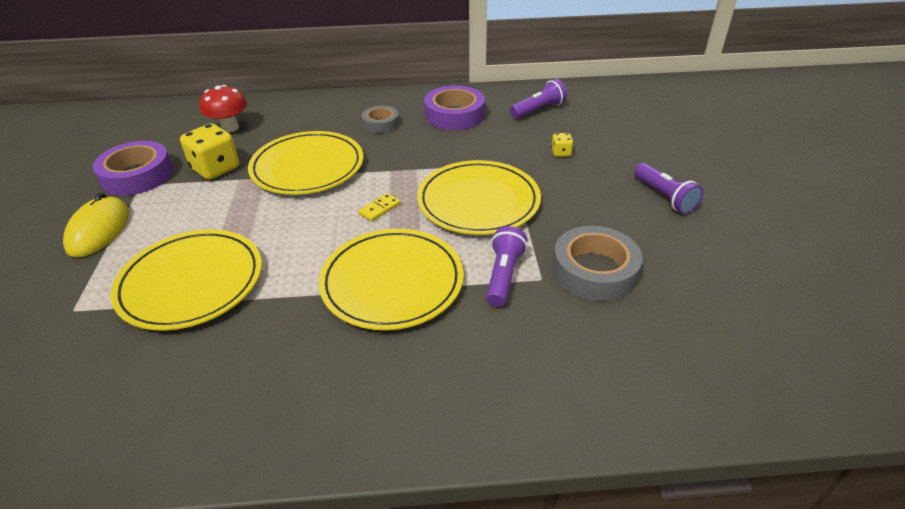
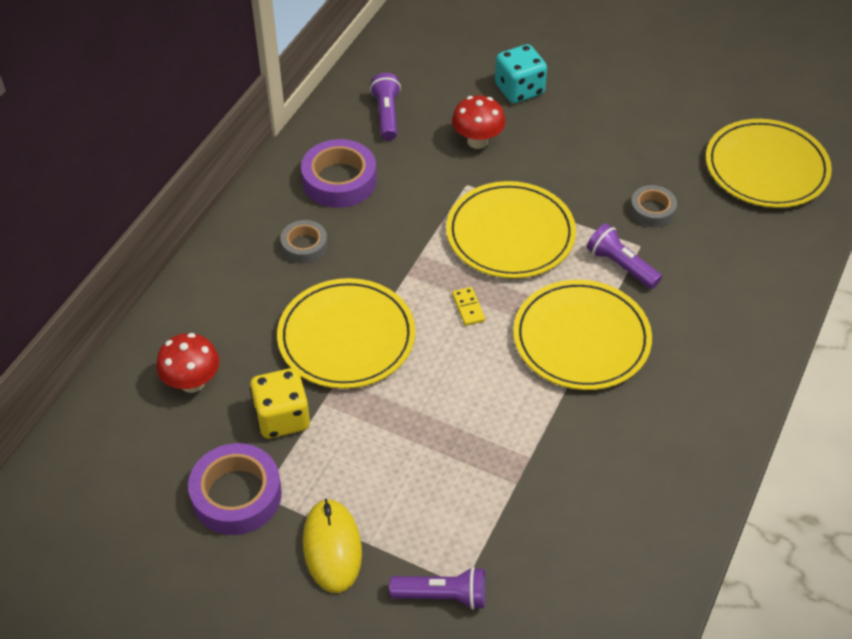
camera: 60 degrees left, 10 degrees up
yellow mouse [63,193,129,257] -> yellow mouse turned 45 degrees clockwise [303,499,362,593]
yellow plate [111,229,262,331] -> yellow plate moved to [706,119,832,208]
yellow dice [551,133,573,157] -> red mushroom [452,95,506,149]
grey tape [552,226,643,301] -> grey tape [630,185,677,227], size x0.60
purple flashlight [634,163,703,214] -> purple flashlight moved to [389,567,486,610]
none -> turquoise dice [495,44,547,103]

